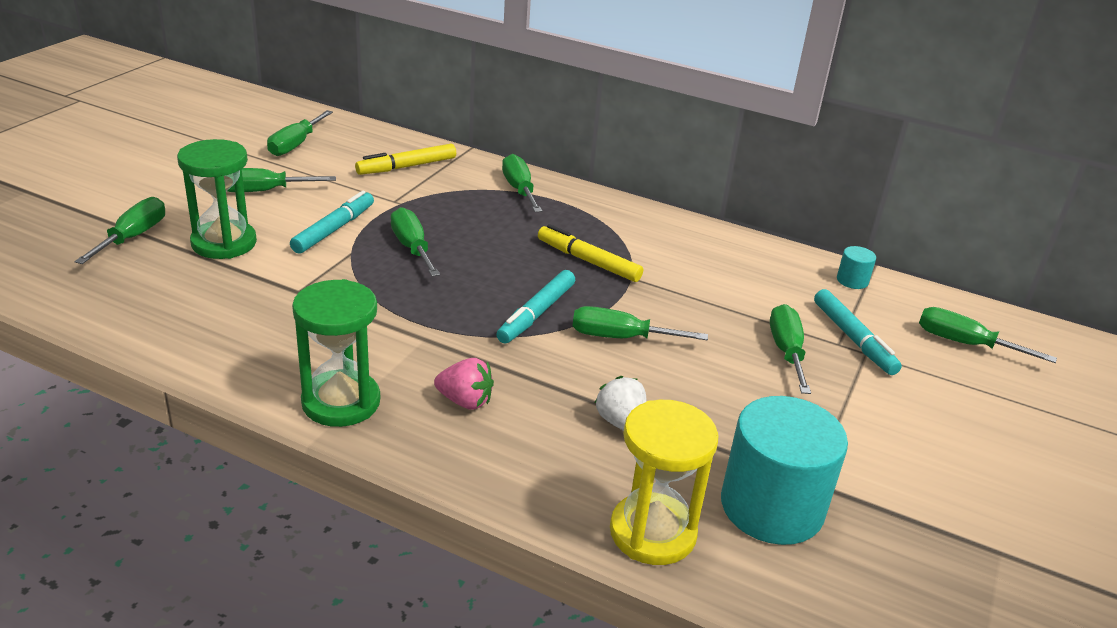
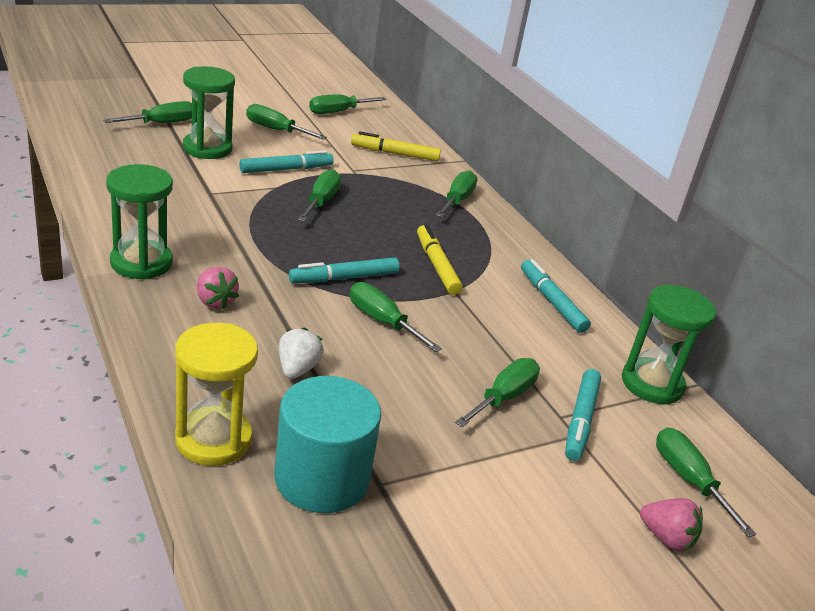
camera: 35 degrees right, 0 degrees up
turquoise cylinder [837,246,876,289] -> green hourglass [622,285,716,405]
none -> turquoise marker [521,259,591,333]
none -> pink strawberry [640,498,703,551]

